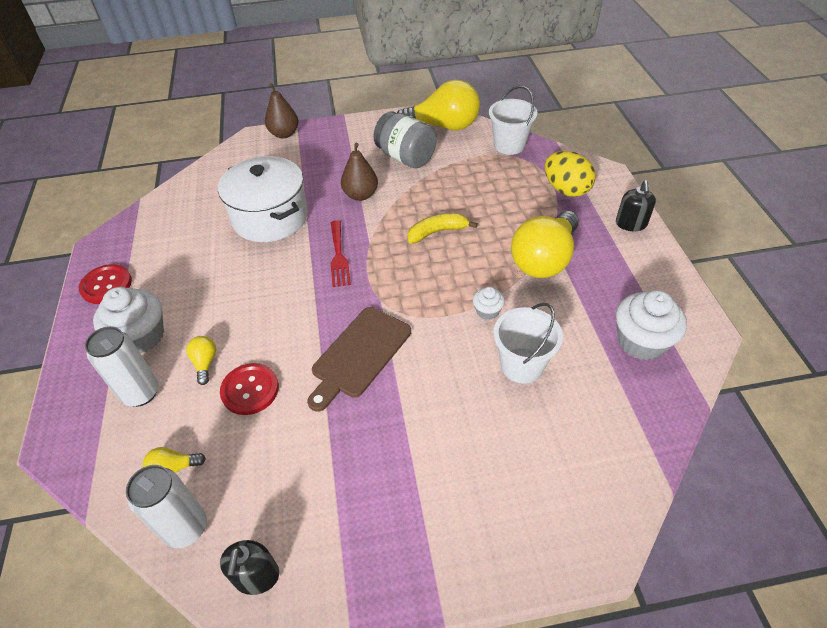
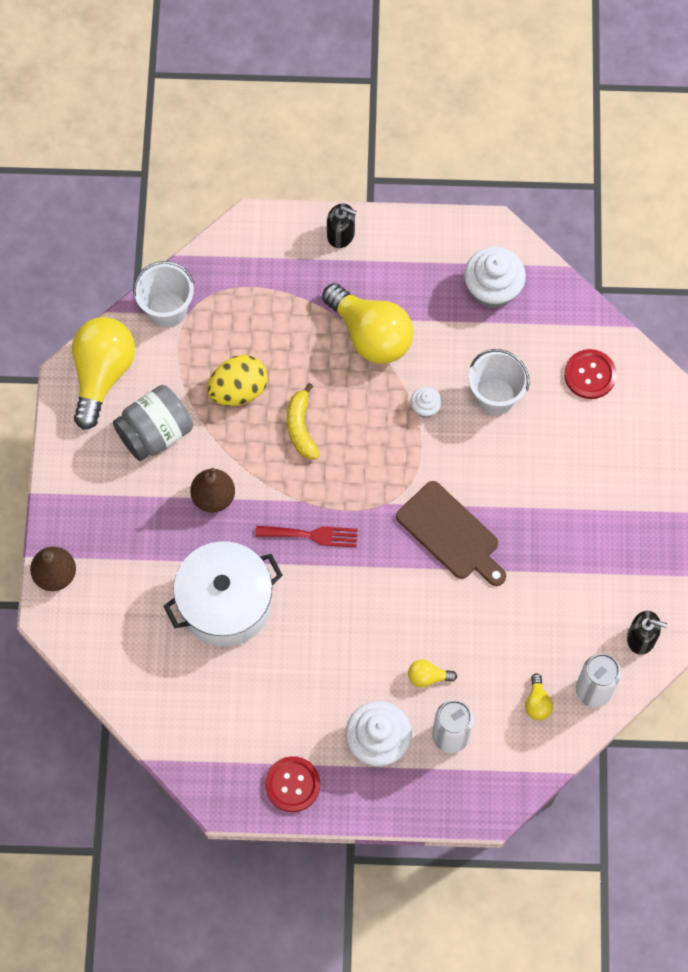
camera: 80 degrees left, 20 degrees up
red button [220,363,279,415] -> red button moved to [564,349,617,399]
yellow egg [545,151,596,197] -> yellow egg moved to [207,355,268,406]

